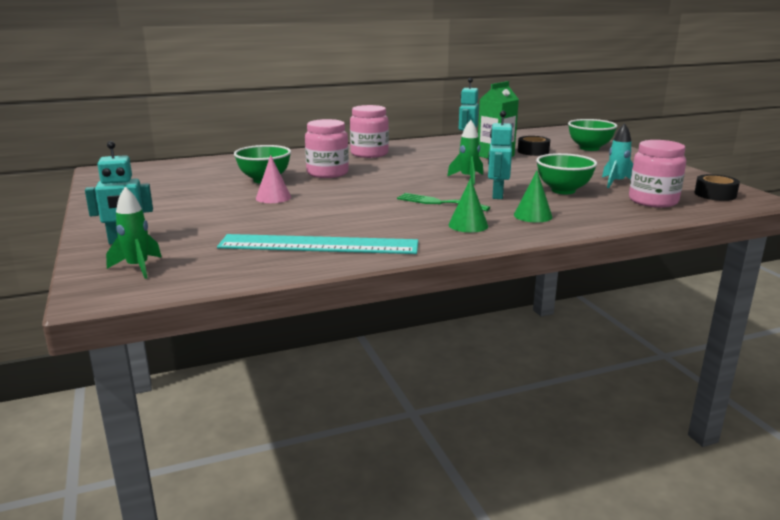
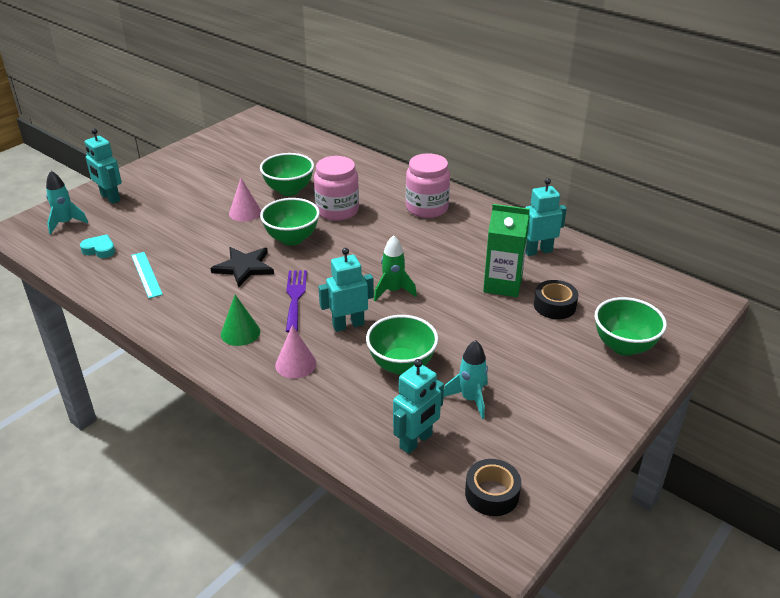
camera: 60 degrees right, 15 degrees up
green rocket [106,187,162,279] -> turquoise rocket [46,171,88,235]
turquoise ruler [217,234,418,254] -> turquoise ruler [131,252,163,298], size x0.48
green fork [397,193,490,211] -> purple fork [286,270,307,333]
green cone [514,171,552,222] -> pink cone [275,325,317,379]
pink jar [629,140,686,208] -> turquoise robot [393,359,444,454]
none -> turquoise heart [80,234,115,258]
none -> black star [210,247,274,287]
none -> green bowl [260,198,320,246]

